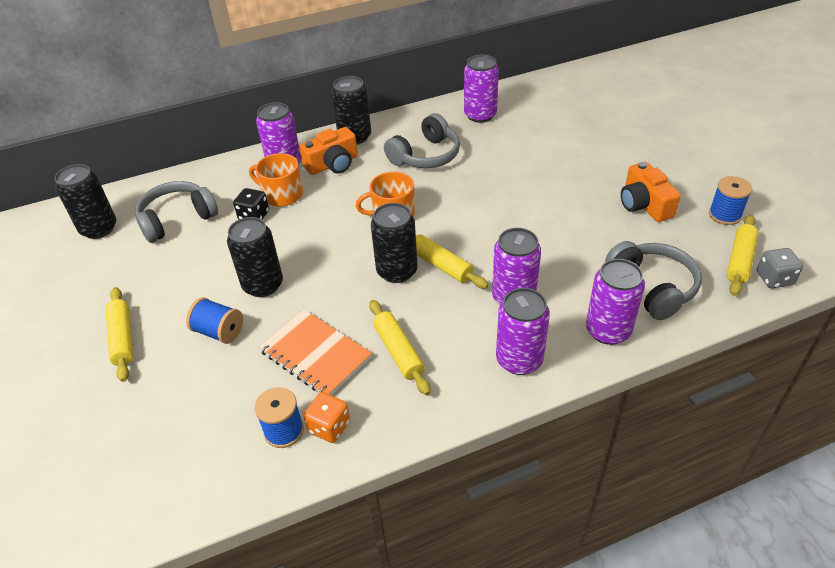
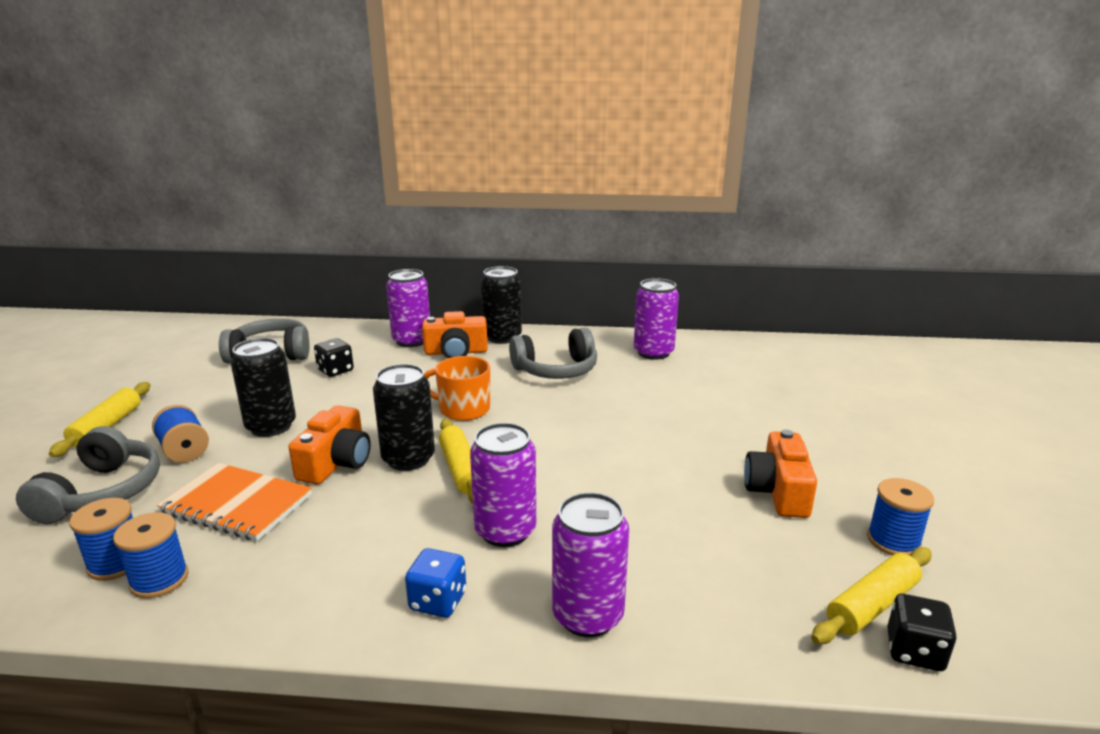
camera: 25 degrees right, 20 degrees down
black can [55,164,116,239] -> none
orange mug [249,153,303,207] -> none
orange notebook [259,309,372,395] -> orange notebook turned 45 degrees counterclockwise [157,463,312,541]
orange dice [304,392,350,443] -> blue spool [113,512,188,598]
yellow rolling pin [369,300,430,395] -> none
purple can [496,288,550,375] -> blue dice [405,548,466,618]
grey headphones [605,241,702,320] -> grey headphones moved to [16,426,160,524]
grey dice [757,248,803,288] -> black dice [887,594,957,671]
none -> orange camera [288,405,371,485]

